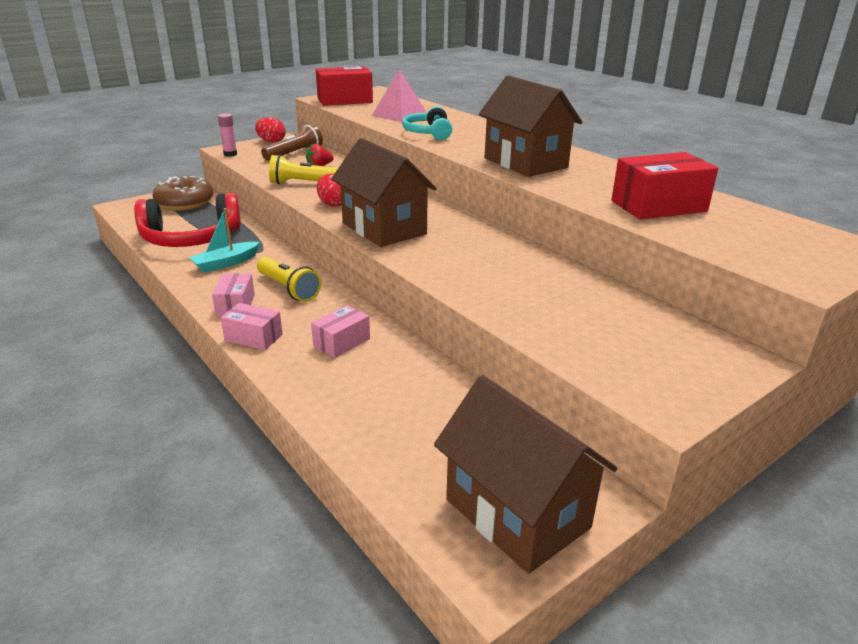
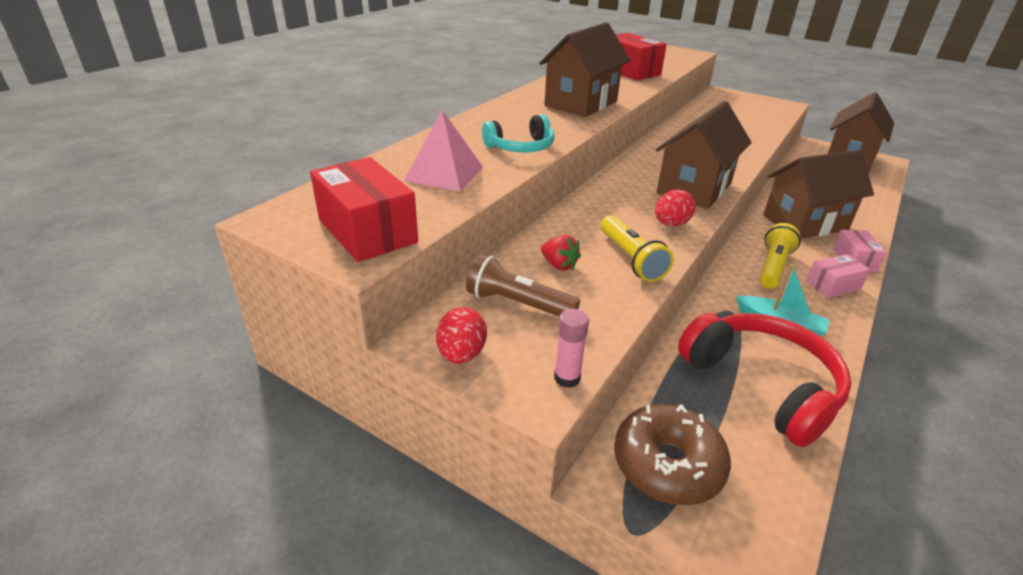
camera: 110 degrees left, 5 degrees up
pink box [311,305,370,358] -> brown house [763,150,874,239]

